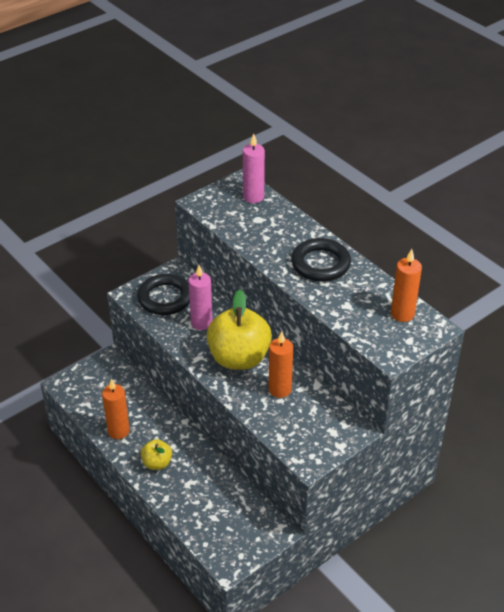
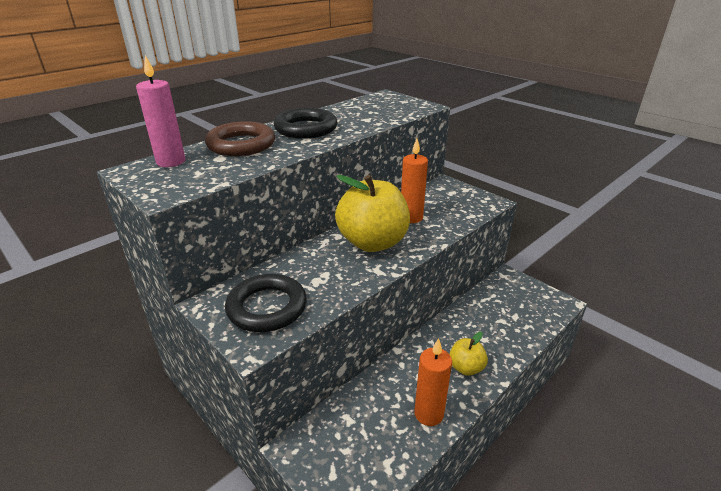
camera: 95 degrees left, 10 degrees down
pink candle [188,265,212,330] -> none
orange candle [391,249,422,322] -> none
none -> brown ring [205,121,275,156]

